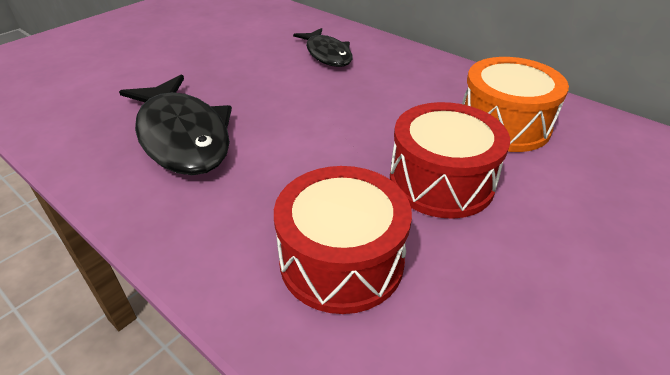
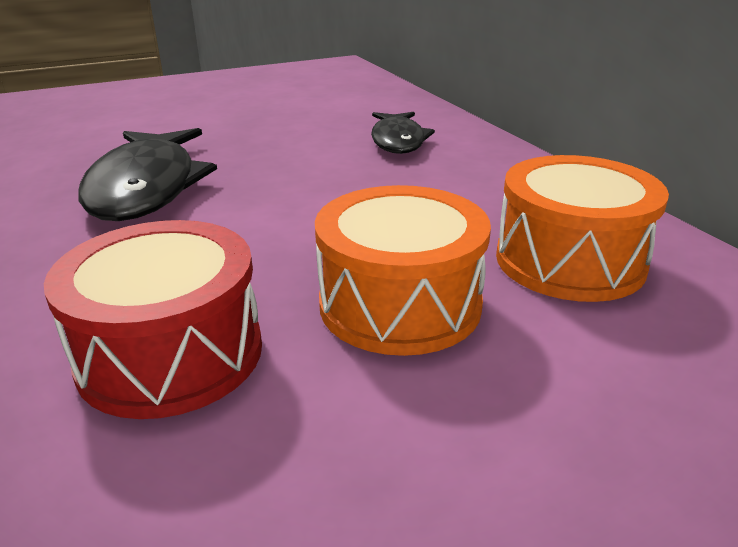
camera: 25 degrees right, 10 degrees down
red drum [390,102,510,219] -> orange drum [315,185,491,356]

